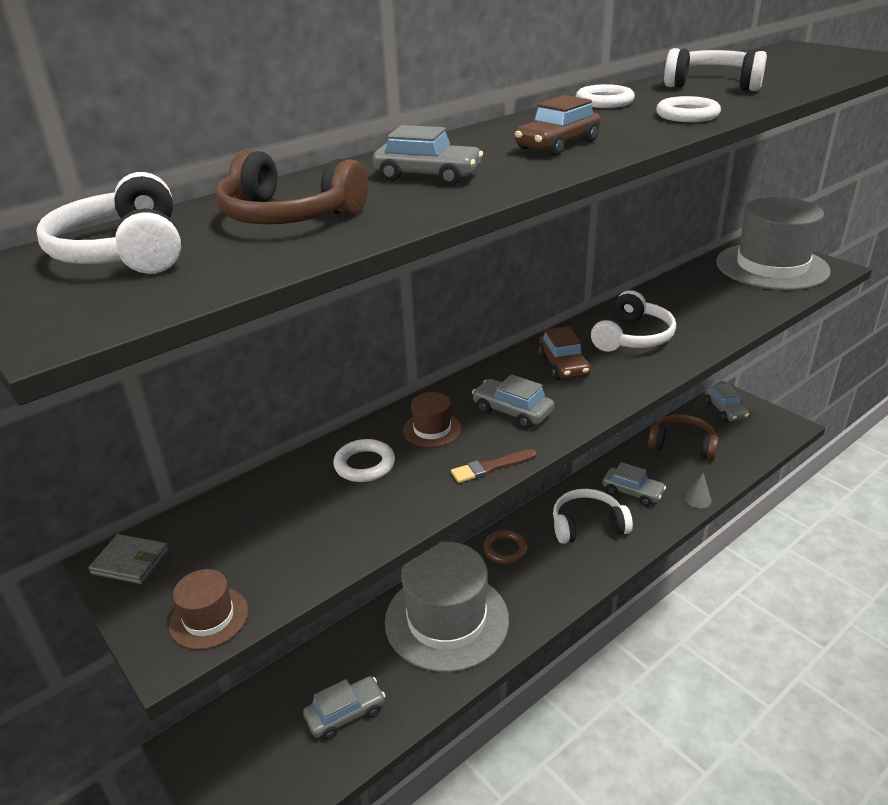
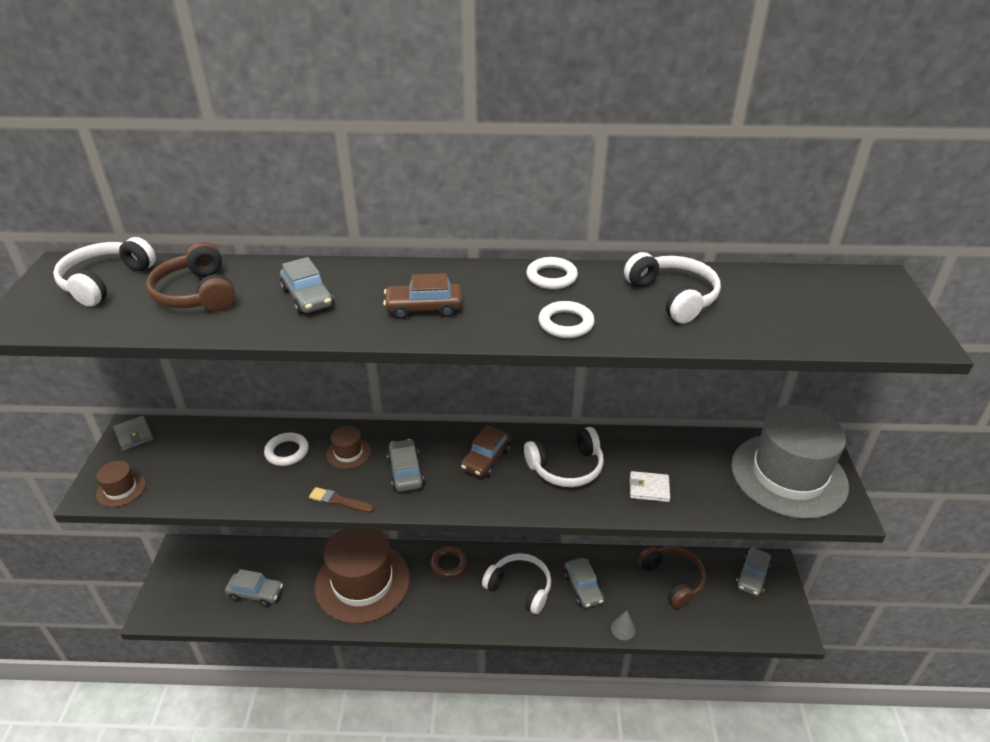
camera: 40 degrees right, 5 degrees up
grey hat [385,542,509,672] -> brown hat [314,529,410,624]
none -> white wallet [630,471,670,502]

